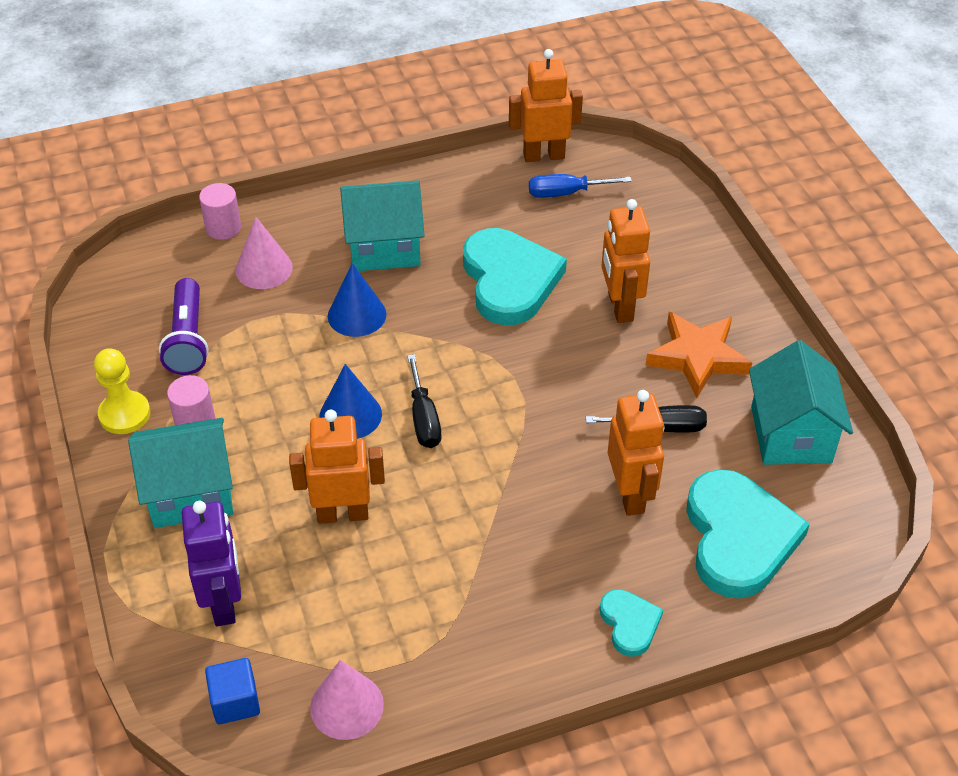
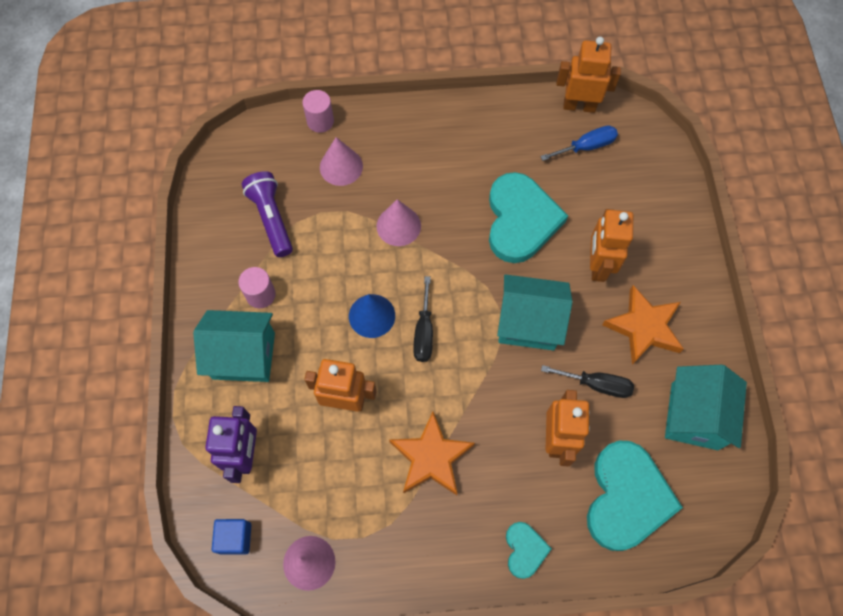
camera: 15 degrees right, 20 degrees up
yellow pawn [94,348,150,434] -> none
purple flashlight [159,278,209,375] -> purple flashlight turned 150 degrees clockwise [242,171,293,257]
blue cone [328,263,386,337] -> pink cone [377,199,421,246]
turquoise house [340,180,425,271] -> turquoise house moved to [497,274,573,351]
blue screwdriver [529,174,632,198] -> blue screwdriver turned 150 degrees clockwise [540,125,618,161]
none -> orange star [389,412,475,495]

